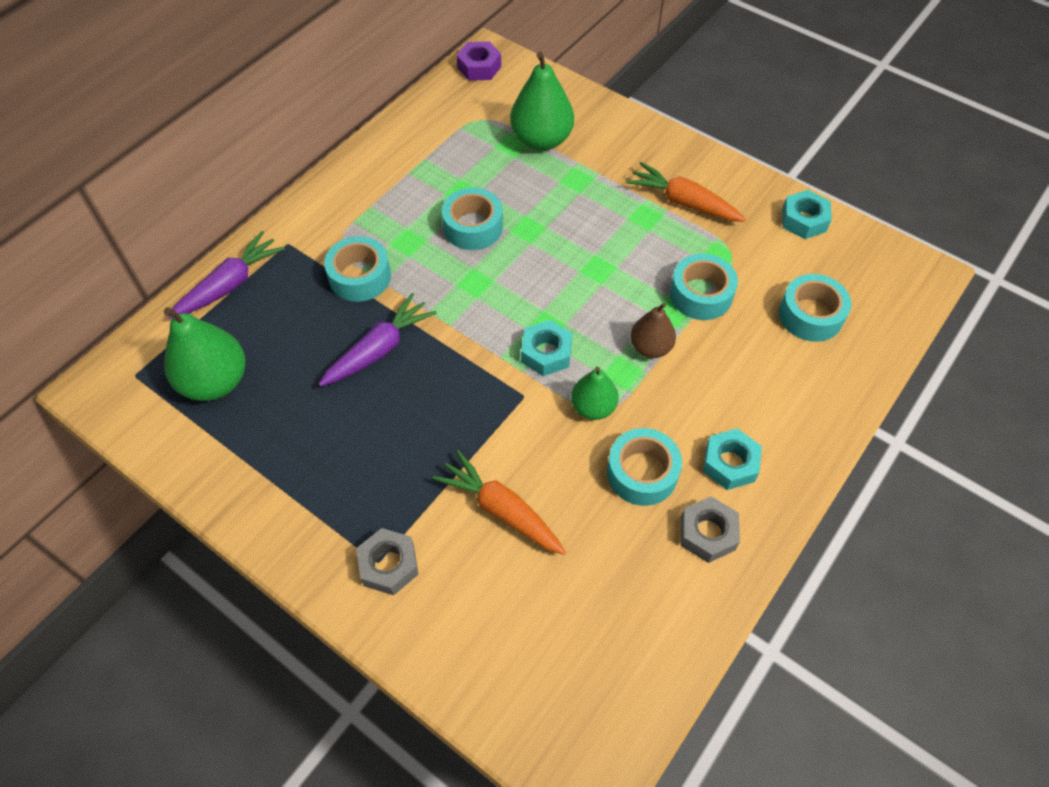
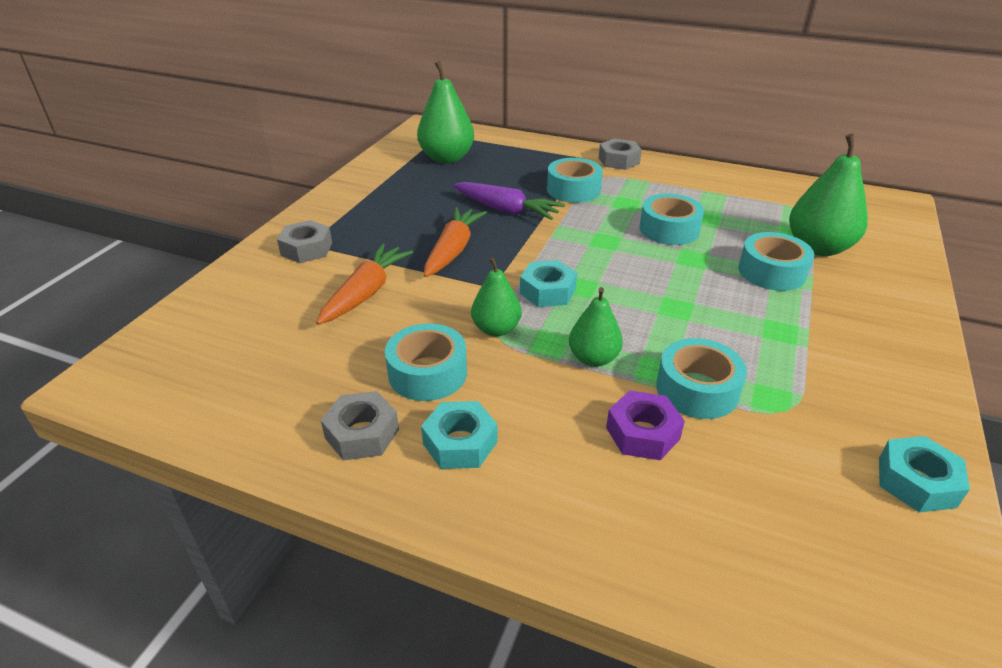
camera: 75 degrees right, 20 degrees down
purple carrot [168,231,285,319] -> none
purple nut [456,41,501,81] -> purple nut moved to [606,391,685,460]
orange carrot [626,162,746,222] -> orange carrot moved to [424,207,487,277]
brown pear [630,302,676,358] -> green pear [569,287,623,367]
turquoise tape [779,274,851,342] -> turquoise tape moved to [738,232,814,291]
none -> grey nut [599,138,642,170]

